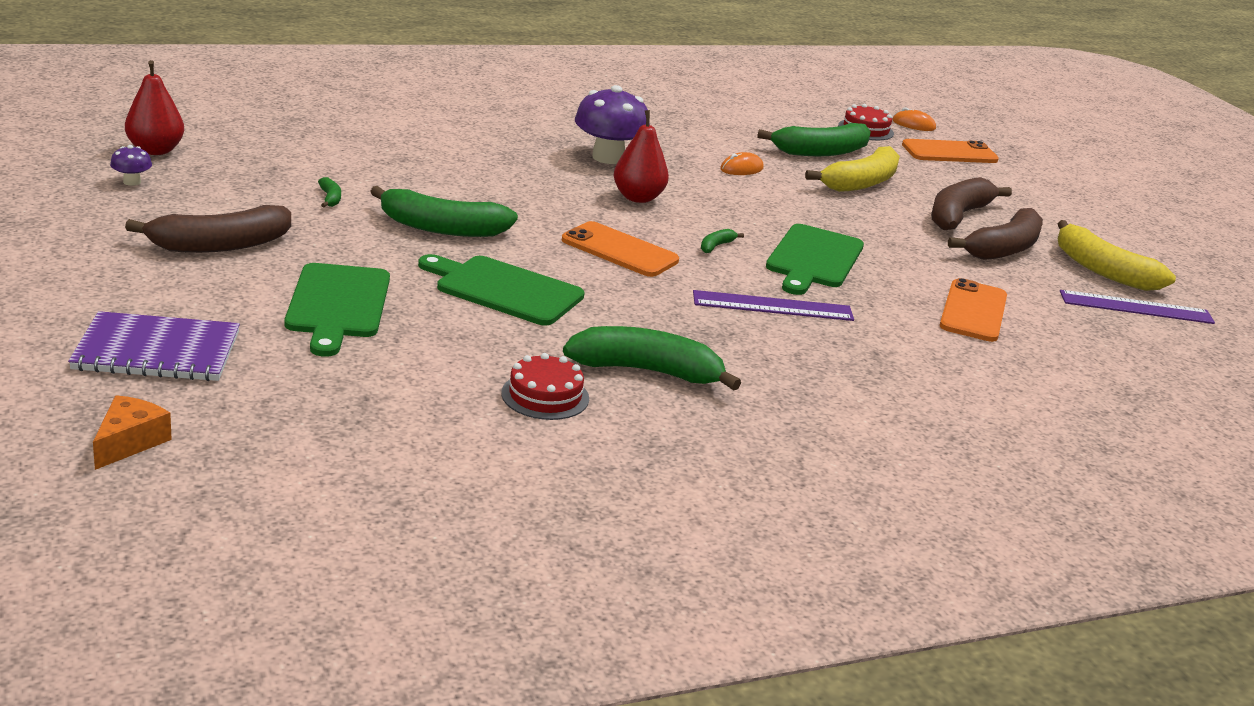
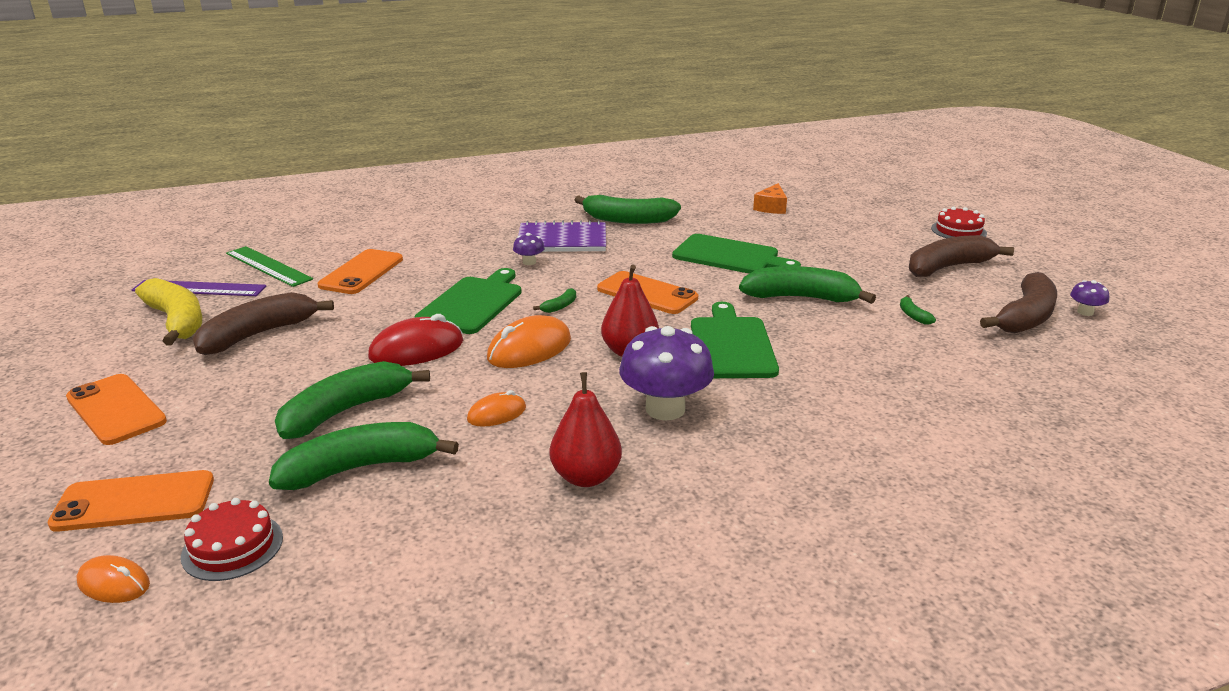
camera: 175 degrees left, 0 degrees up
purple notebook [68,311,240,381] -> purple notebook moved to [518,220,606,252]
orange cheese [93,395,172,470] -> orange cheese moved to [753,183,787,214]
red pear [125,60,184,155] -> red pear moved to [550,372,622,487]
green cutting board [285,263,390,357] -> green cutting board moved to [691,302,779,378]
red cake [501,353,589,420] -> red cake moved to [931,206,987,238]
purple ruler [693,290,854,321] -> purple mushroom [513,233,545,265]
yellow banana [805,146,900,192] -> green banana [275,361,430,439]
brown banana [931,177,1012,230] -> brown banana moved to [980,272,1057,333]
none -> orange phone [66,374,167,445]
none -> green ruler [226,246,313,287]
none -> red mouse [368,314,463,366]
none -> orange mouse [487,315,571,368]

